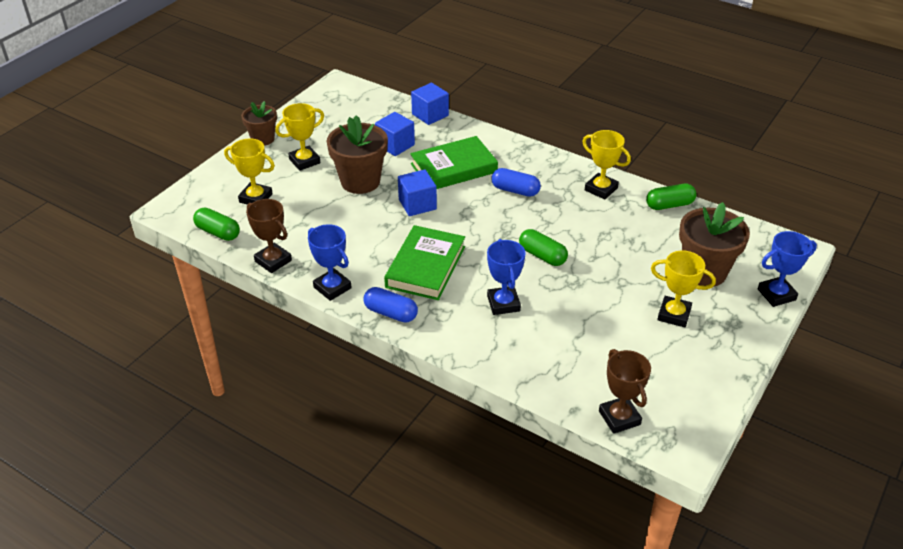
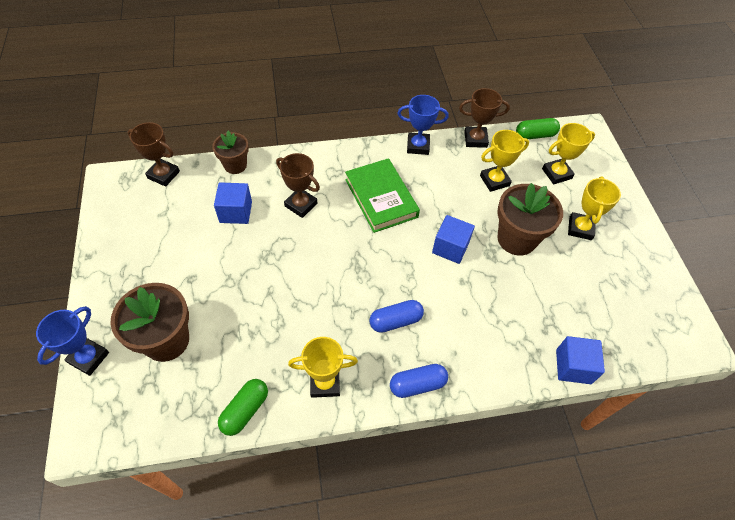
camera: 135 degrees right, 15 degrees up
brown flower pot [241,101,277,146] -> brown flower pot moved to [212,131,249,174]
blue capsule [363,287,418,323] -> blue capsule moved to [390,364,448,398]
blue cube [375,112,415,156] -> blue cube moved to [214,182,252,224]
green book [410,136,498,189] -> none
blue trophy [487,239,526,315] -> brown trophy [276,153,320,218]
green capsule [519,229,568,266] -> none
yellow trophy [651,251,716,327] -> yellow trophy moved to [480,130,529,192]

